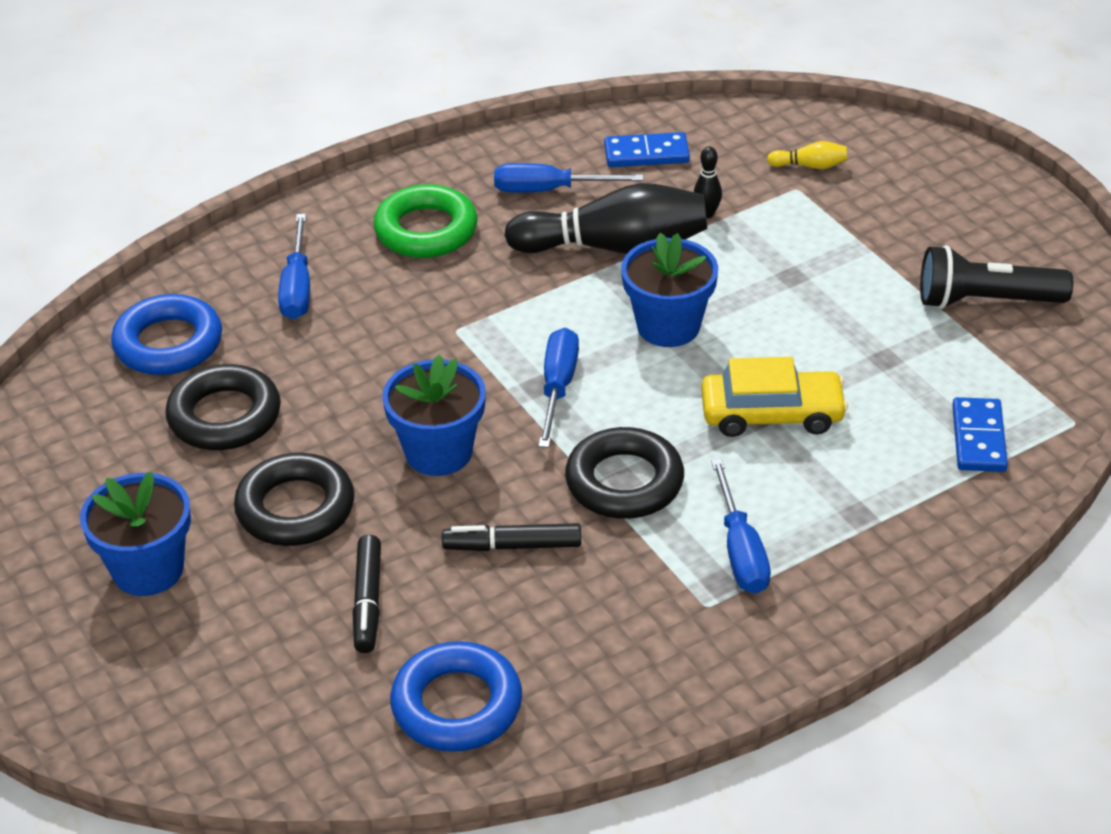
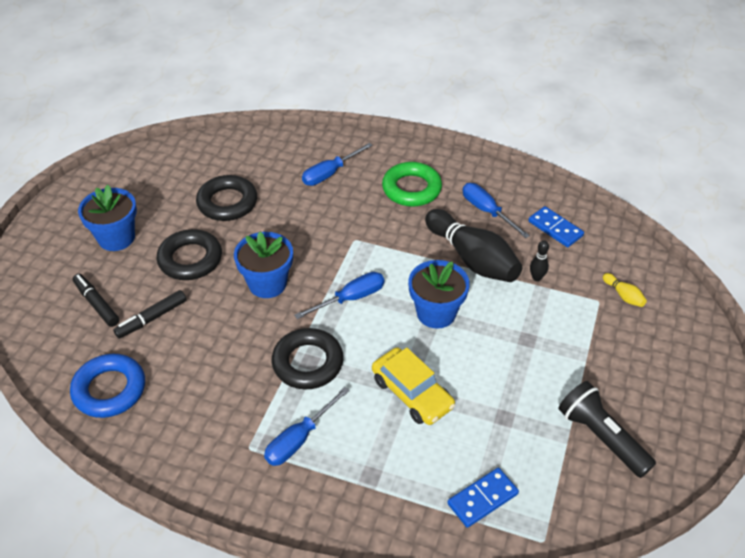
camera: 50 degrees right, 5 degrees up
blue ring [111,294,222,375] -> none
black marker [442,523,581,551] -> black marker moved to [73,274,119,327]

